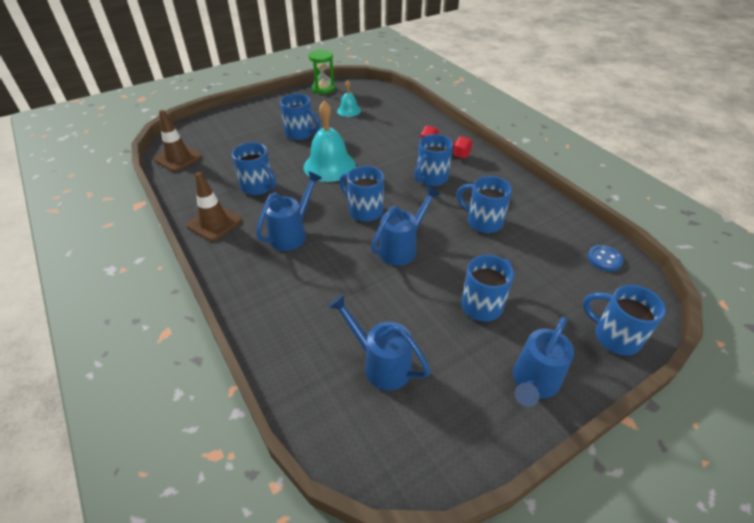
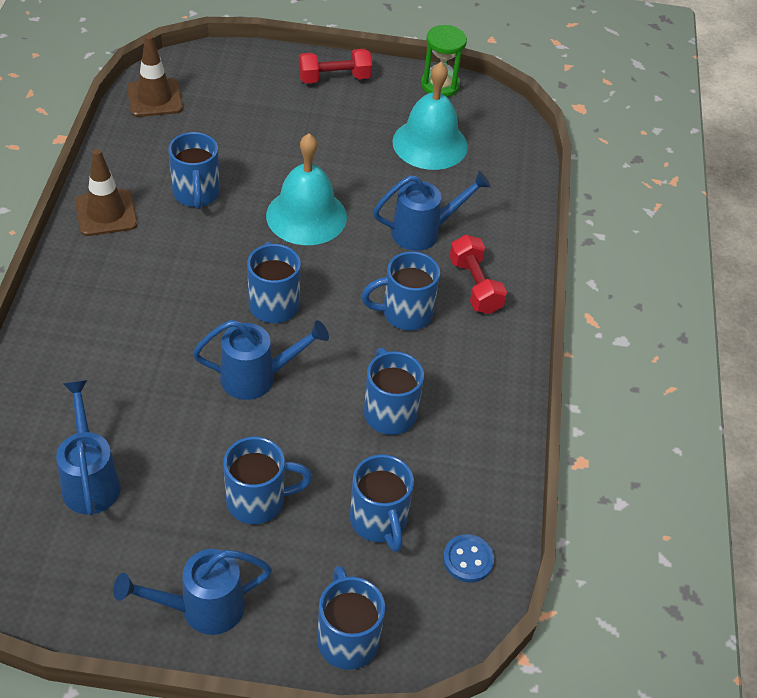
camera: 35 degrees right, 5 degrees up
blue watering can [256,171,322,251] -> blue watering can moved to [373,171,491,251]
blue mug [280,93,320,140] -> blue mug moved to [350,454,414,552]
turquoise bell [337,80,361,117] -> turquoise bell [393,62,468,170], size x1.88
none -> red dumbbell [299,49,372,83]

